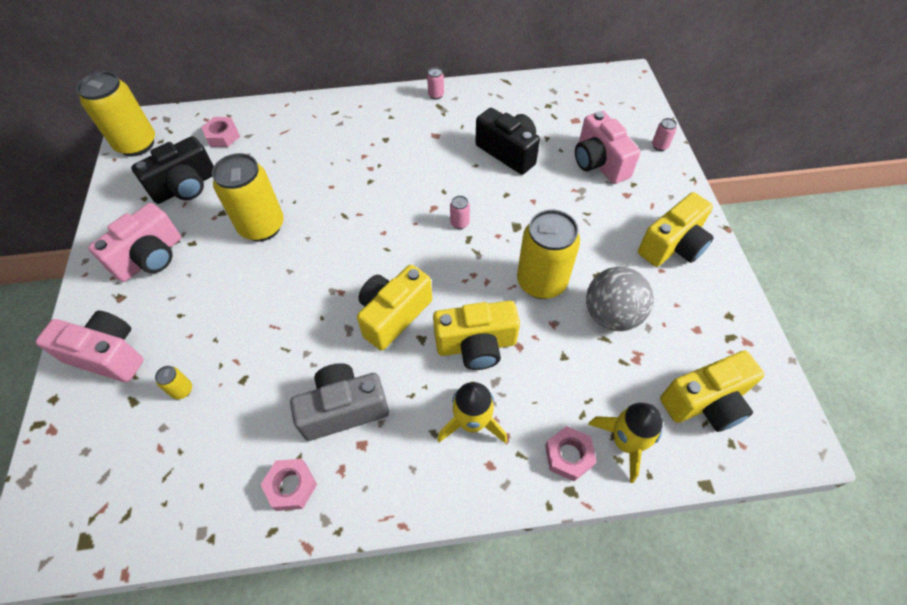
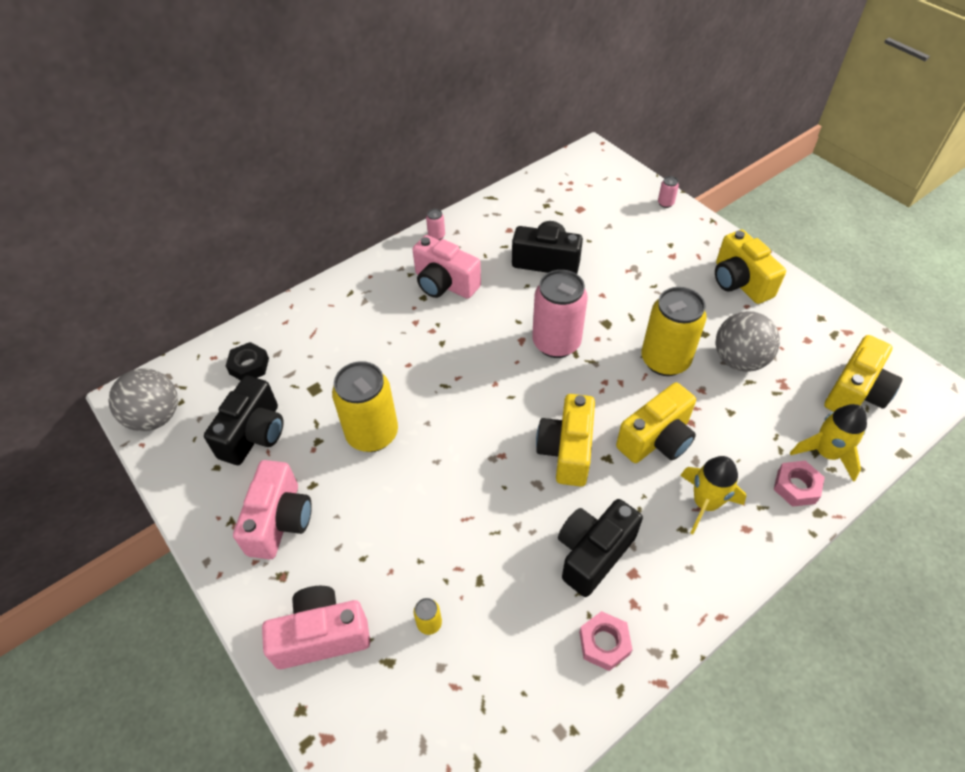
camera: 30 degrees left, 5 degrees down
yellow can [76,71,155,157] -> grey ball [108,368,178,431]
pink nut [201,117,240,147] -> black nut [226,342,269,380]
grey camera [290,363,389,441] -> black camera [558,499,643,597]
pink can [450,196,470,229] -> pink can [532,270,588,358], size x2.49
pink camera [575,111,641,184] -> pink camera moved to [413,235,481,299]
yellow camera [638,192,714,267] -> yellow camera turned 135 degrees clockwise [715,230,786,304]

